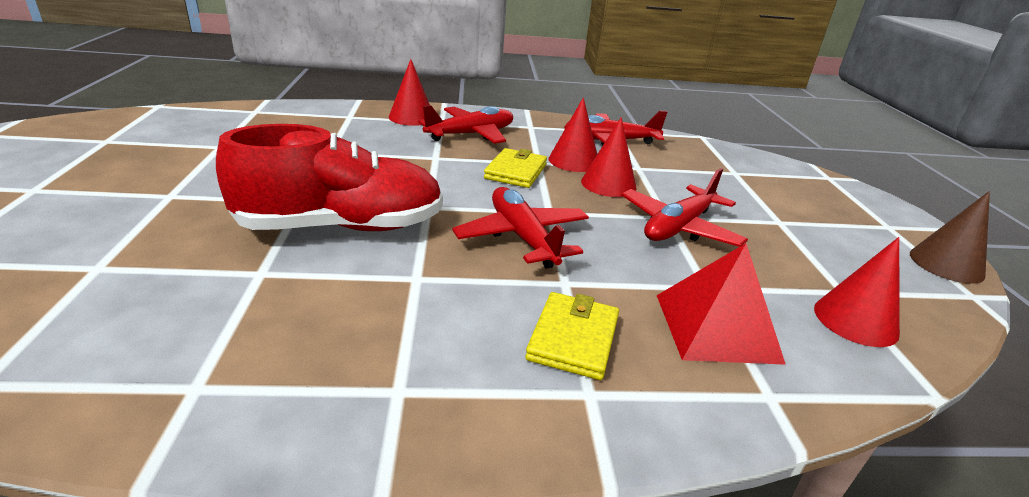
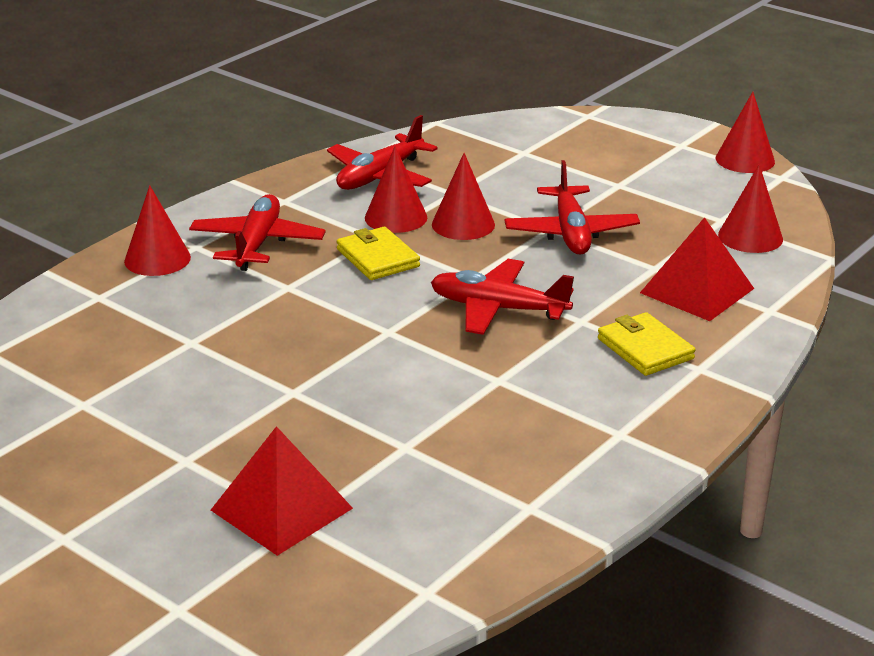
camera: 45 degrees left, 0 degrees up
red shoe [216,124,443,231] -> none
brown cone [910,191,990,284] -> red cone [716,92,775,173]
none -> red pyramid [211,426,353,556]

